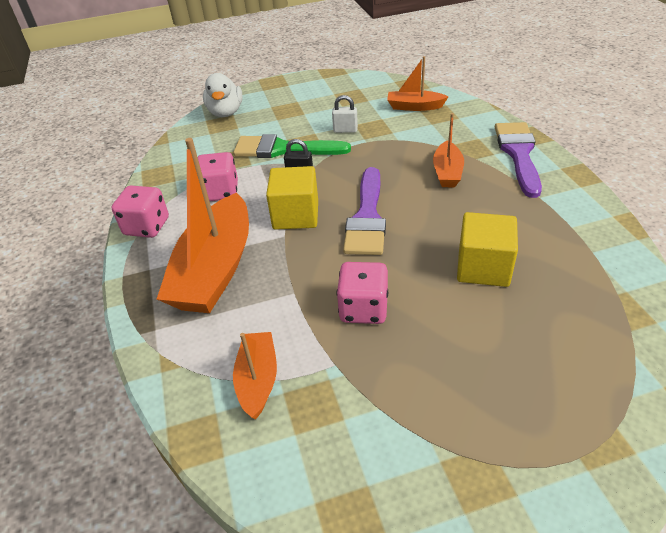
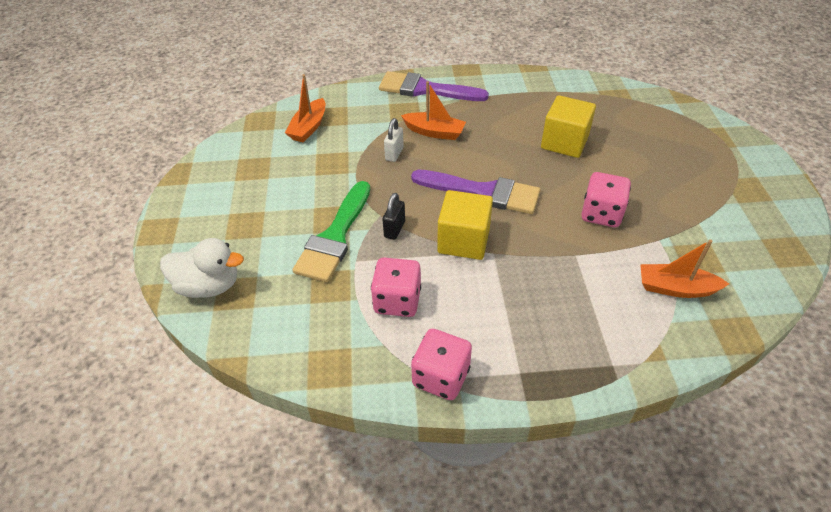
camera: 80 degrees left, 5 degrees up
orange boat [157,138,249,313] -> none
white padlock [332,95,358,133] -> white padlock moved to [384,118,404,162]

